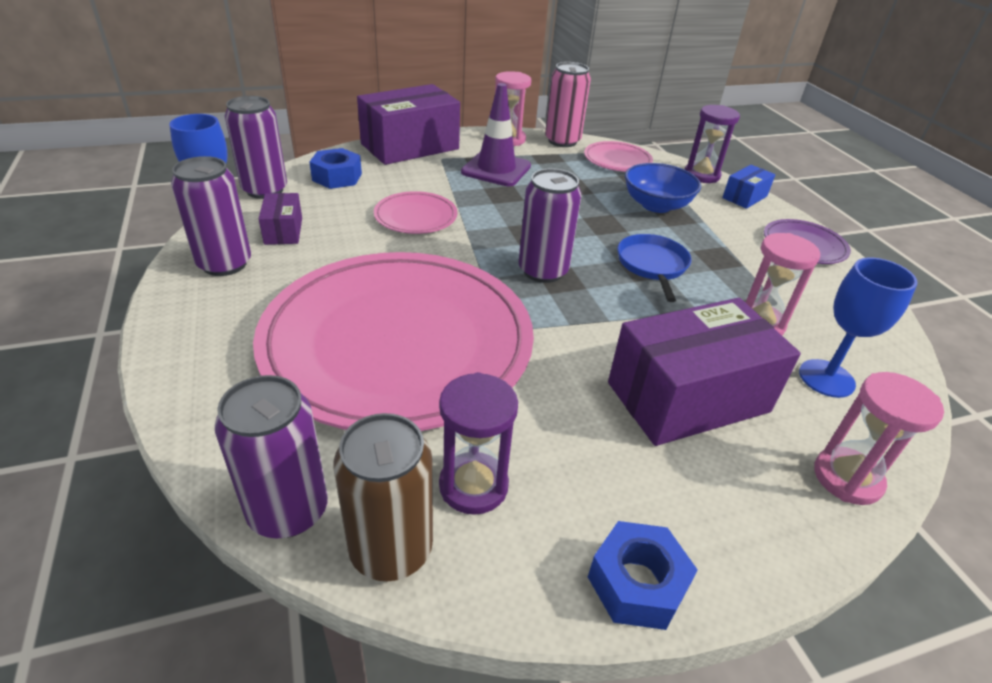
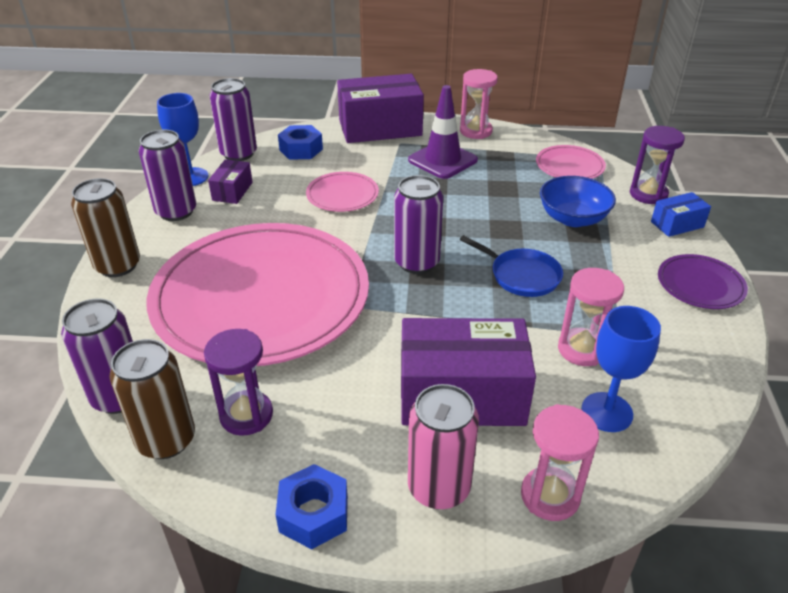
camera: 25 degrees right, 0 degrees up
pink can [545,62,591,147] -> pink can moved to [408,384,479,509]
blue pan [617,234,692,302] -> blue pan turned 105 degrees clockwise [460,235,563,297]
none -> brown can [71,178,140,277]

